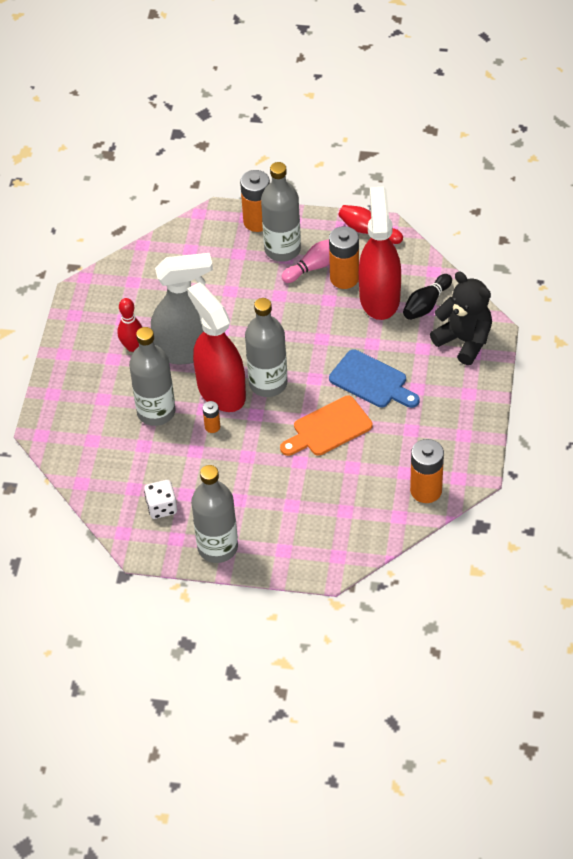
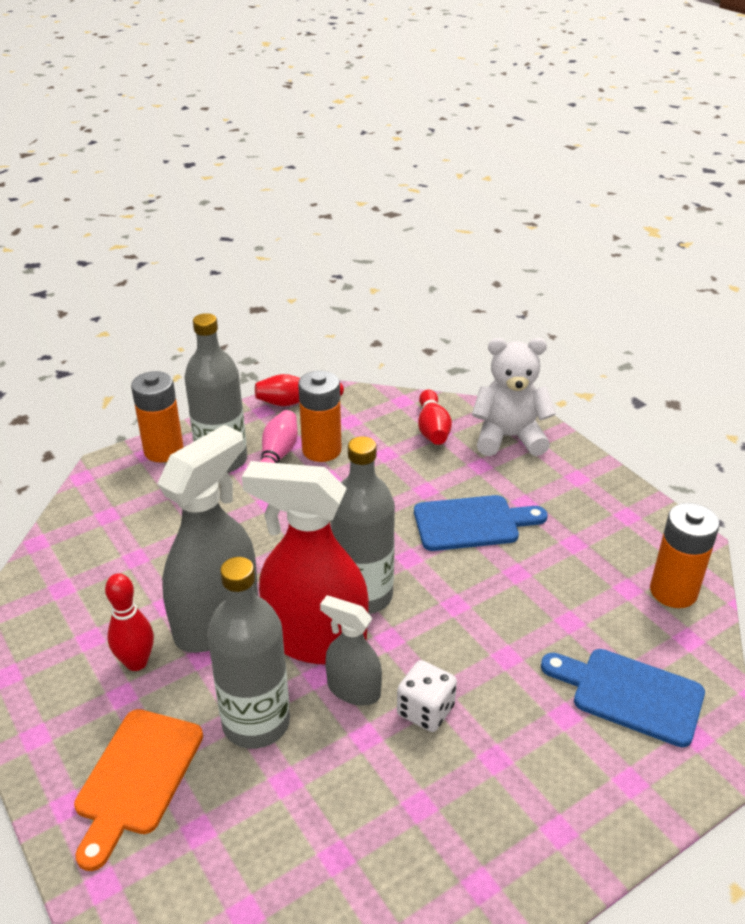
camera: 45 degrees left, 15 degrees down
white dice [144,480,177,519] -> white dice moved to [397,660,457,732]
grey bottle [191,465,238,563] -> none
orange battery [203,401,220,433] -> grey spray bottle [320,595,382,706]
orange cutting board [280,396,373,456] -> orange cutting board moved to [74,709,203,871]
red spray bottle [359,187,401,320] -> none
black bowling pin [403,274,452,320] -> red bowling pin [418,390,452,445]
black teddy bear [430,272,492,365] -> white teddy bear [472,338,556,456]
none -> blue cutting board [541,649,705,747]

